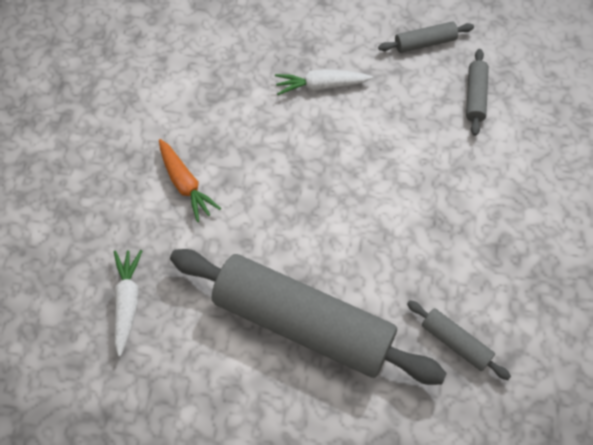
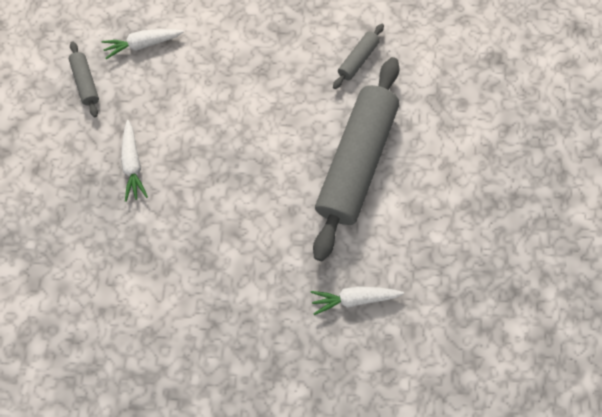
camera: 95 degrees left, 10 degrees up
orange carrot [159,139,221,222] -> none
grey rolling pin [466,49,489,136] -> white carrot [102,29,184,59]

